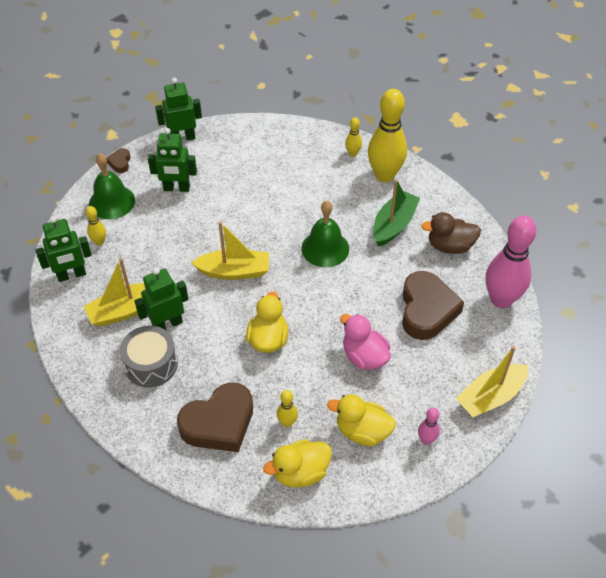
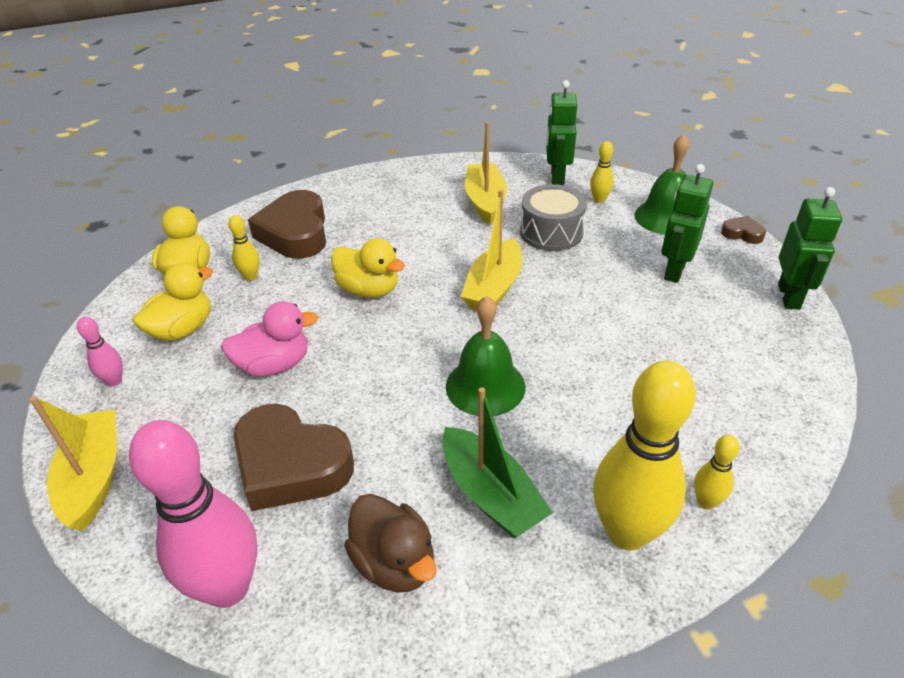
camera: 115 degrees right, 10 degrees down
grey drum [120,326,178,388] -> grey drum moved to [520,184,587,251]
green robot [135,268,188,330] -> none
brown duck [421,212,481,254] -> brown duck turned 120 degrees clockwise [344,494,436,593]

